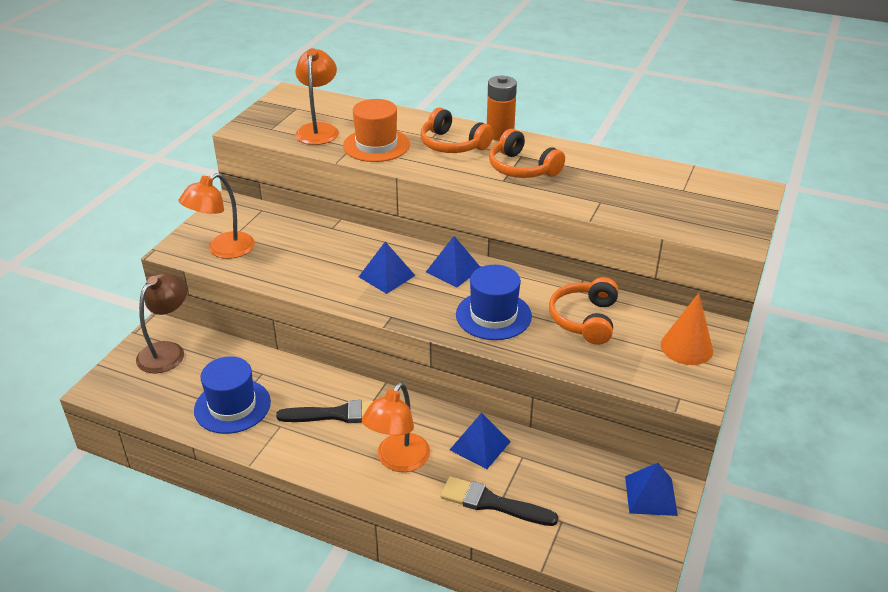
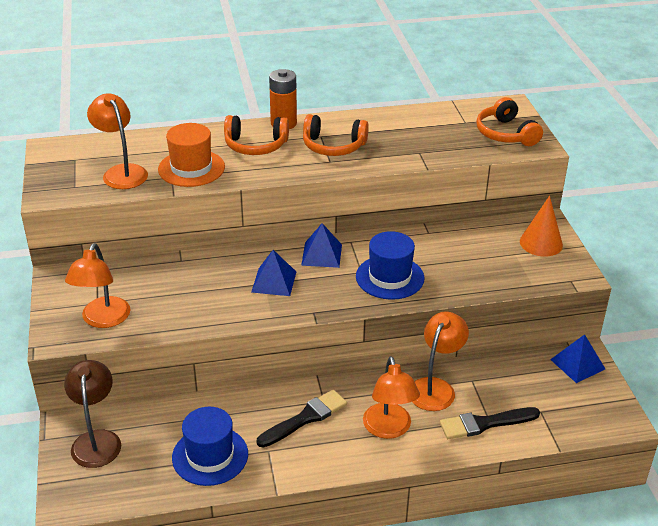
camera: 35 degrees left, 0 degrees up
blue pyramid [450,413,511,469] -> orange lamp [412,312,469,411]
orange headphones [549,277,619,345] -> orange headphones moved to [476,97,543,146]

